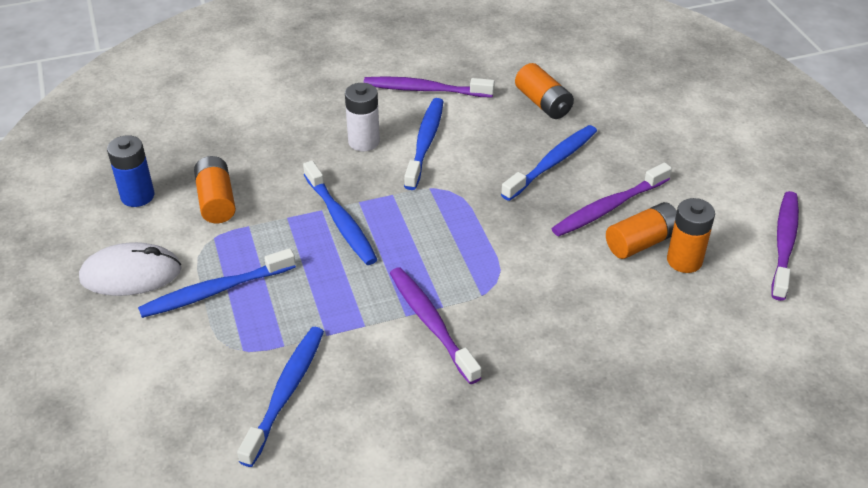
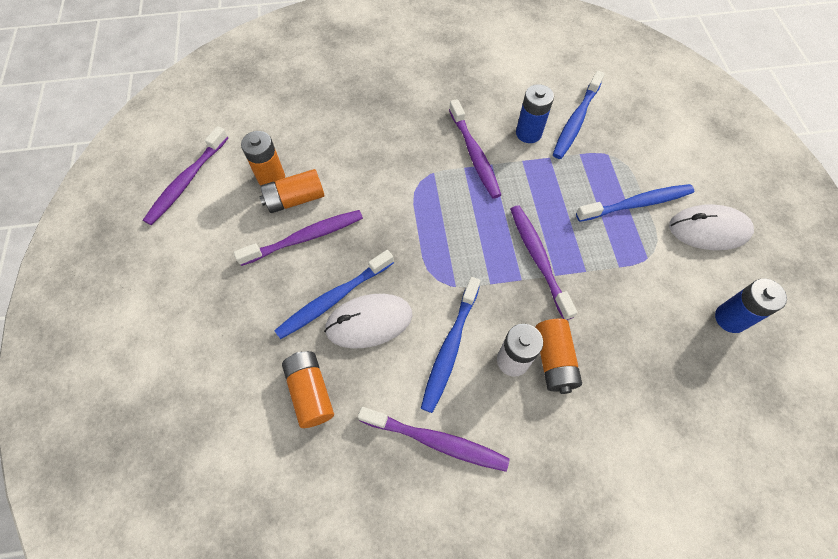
camera: 170 degrees left, 20 degrees up
orange battery [194,156,236,223] -> orange battery moved to [535,319,582,394]
blue toothbrush [303,161,378,265] -> purple toothbrush [510,205,578,320]
none -> white mouse [324,294,412,349]
none -> blue battery [516,84,554,143]

